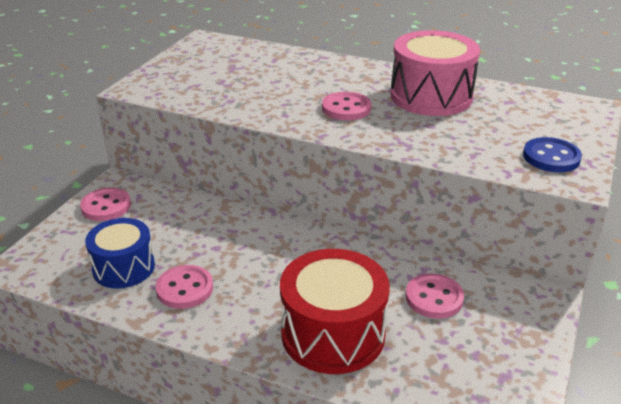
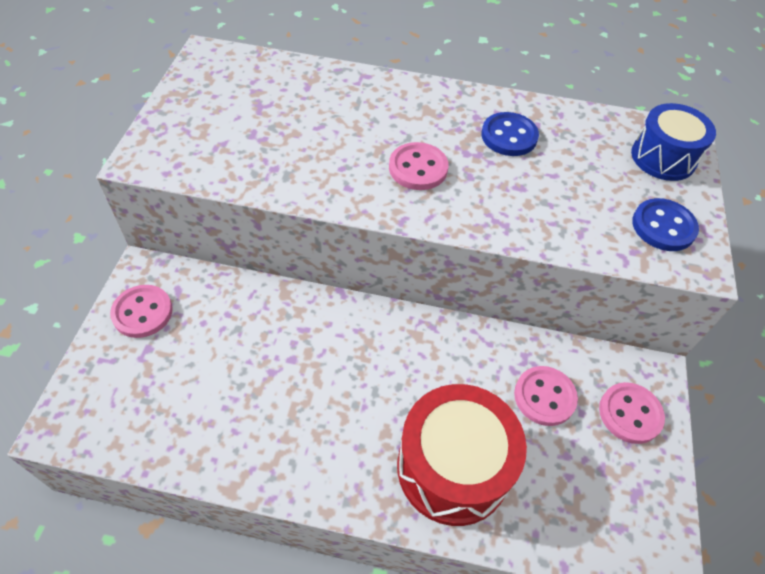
camera: 15 degrees left, 20 degrees up
blue drum [85,218,155,289] -> blue drum moved to [631,103,716,181]
pink button [156,265,213,309] -> pink button moved to [599,382,665,444]
pink drum [391,30,480,116] -> blue button [481,112,539,156]

